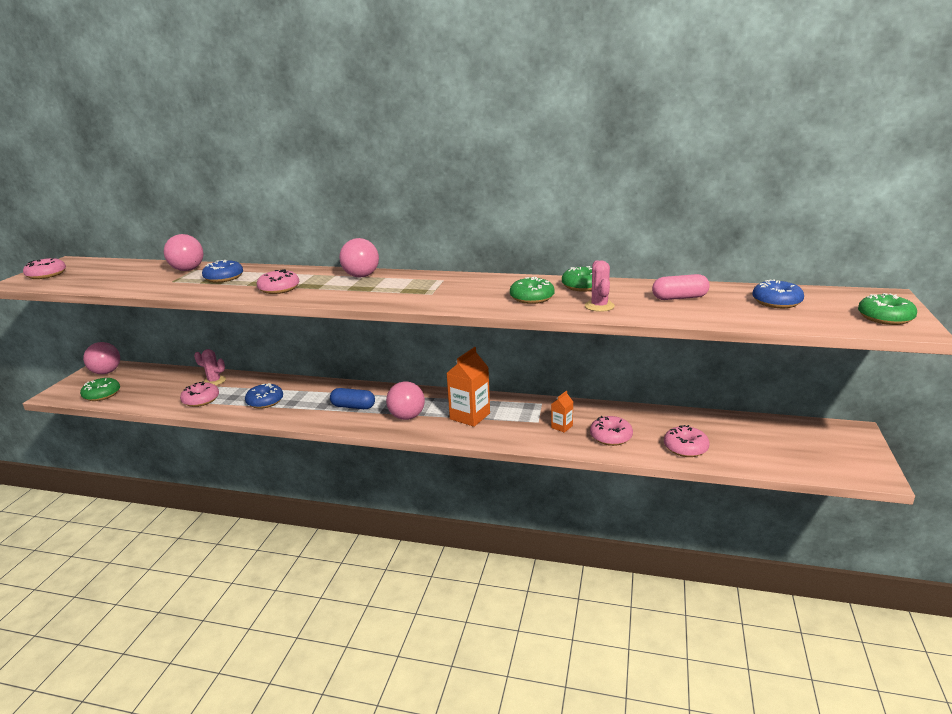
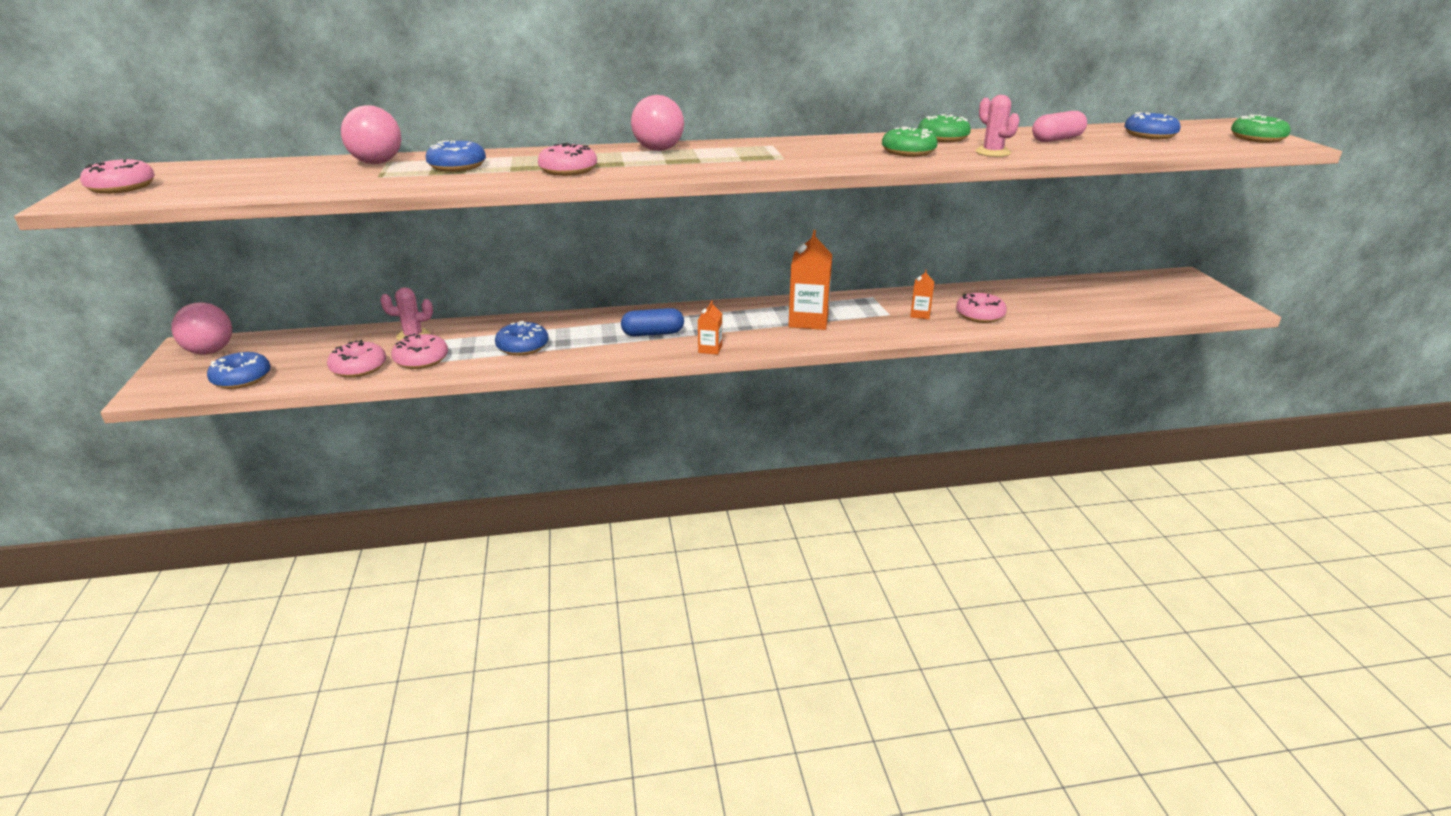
camera: 25 degrees left, 5 degrees up
green donut [80,378,120,401] -> blue donut [207,352,271,389]
pink ball [386,381,425,420] -> none
pink donut [664,425,710,457] -> pink donut moved to [327,340,386,378]
none -> orange carton [698,301,722,355]

